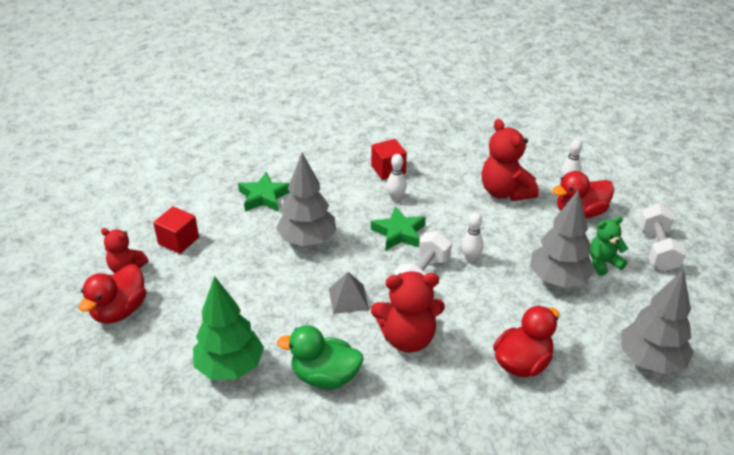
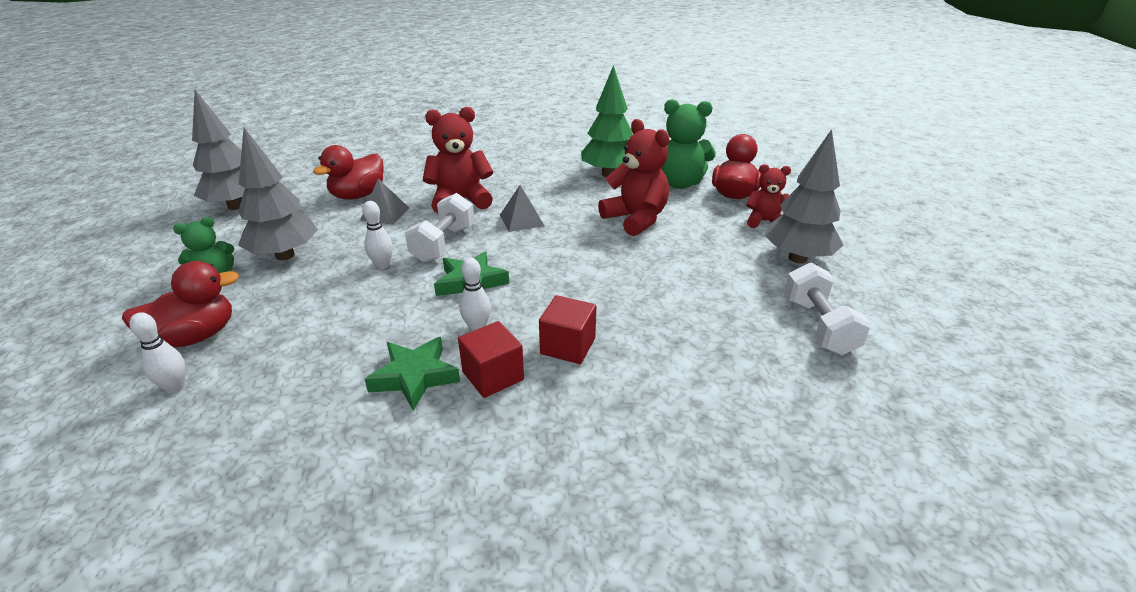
camera: 170 degrees right, 5 degrees down
red cube [153,206,199,254] -> red cube moved to [539,295,596,364]
green star [238,172,290,211] -> green star moved to [365,337,460,411]
grey tree [276,153,336,246] -> grey tree moved to [765,129,843,263]
green duck [277,325,364,389] -> none
red teddy bear [482,119,539,201] -> red teddy bear moved to [598,119,669,236]
white dumbbell [638,204,686,271] -> white dumbbell moved to [784,263,871,355]
none -> grey pyramid [360,179,409,225]
none -> green teddy bear [661,99,716,189]

